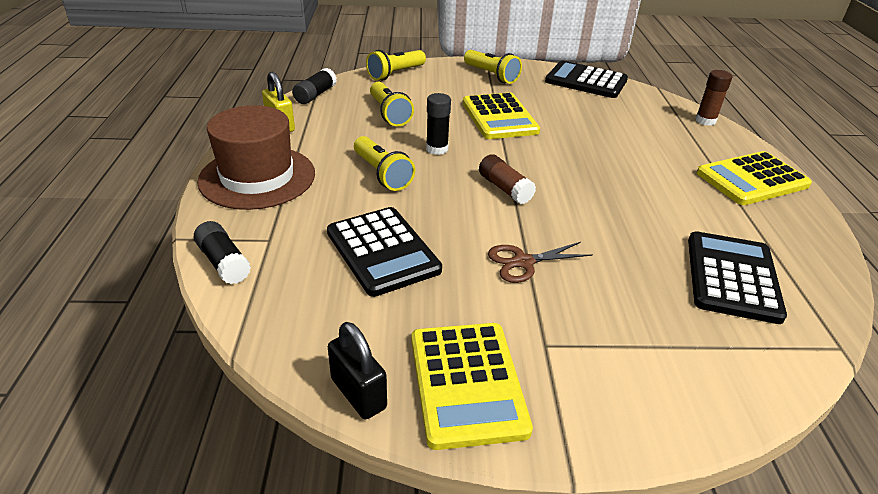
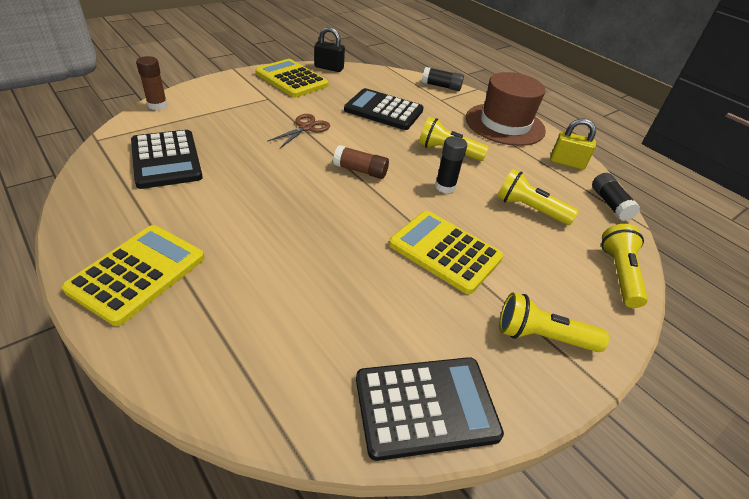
camera: 140 degrees right, 5 degrees up
brown glue stick [695,70,733,126] -> brown glue stick moved to [136,56,168,110]

